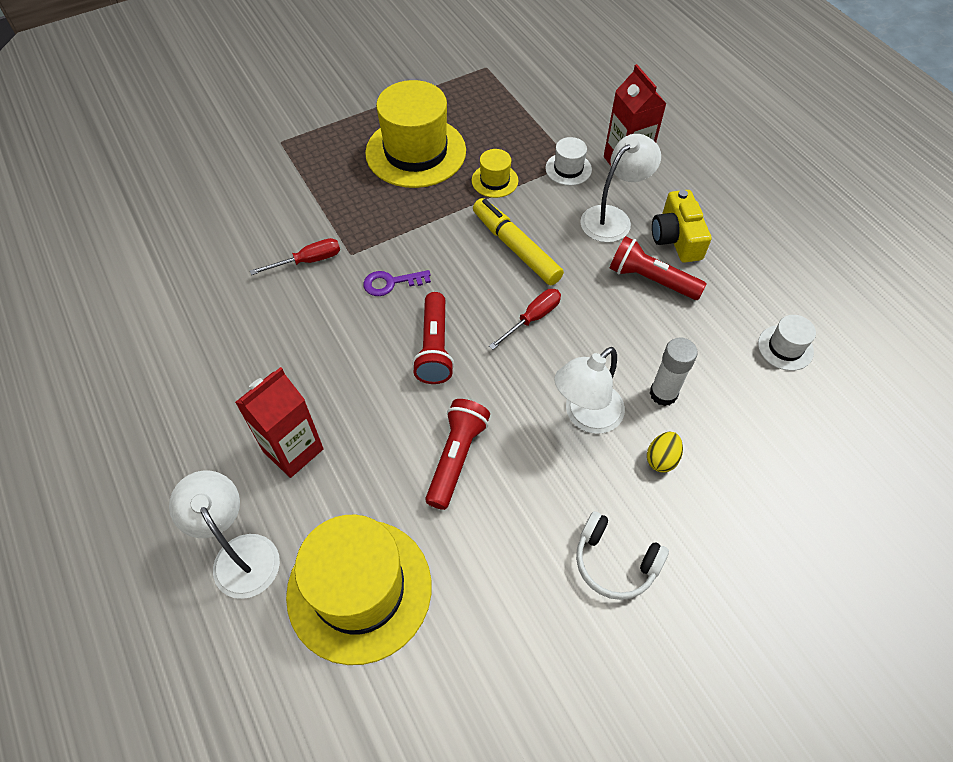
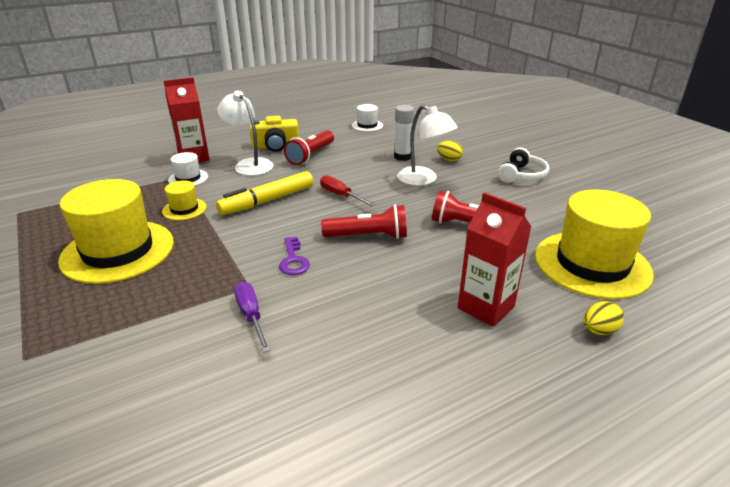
camera: 90 degrees left, 25 degrees down
white lamp [169,470,280,599] -> yellow egg [584,301,624,335]
red screwdriver [250,238,340,275] -> purple screwdriver [234,282,270,352]

